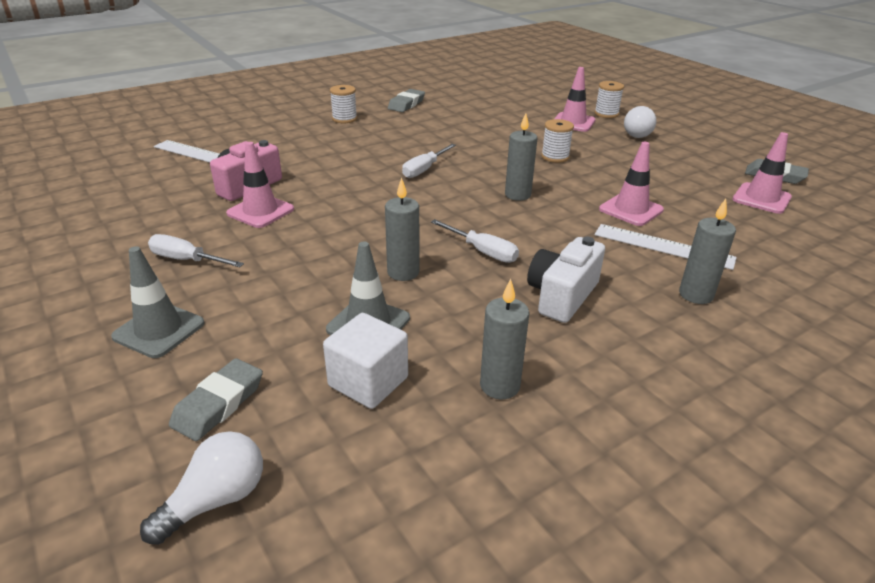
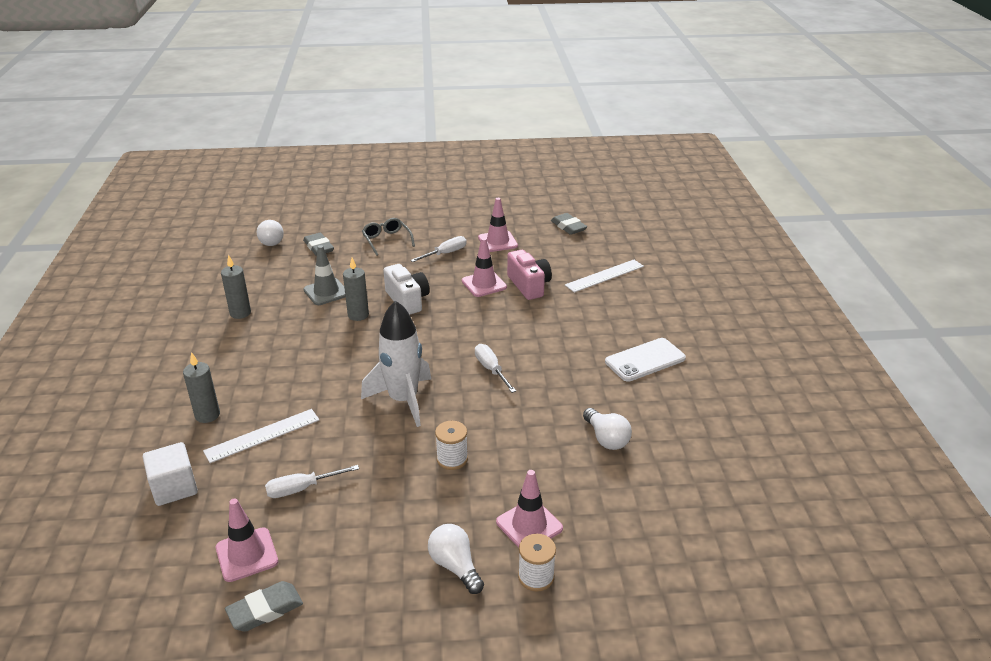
camera: 120 degrees right, 0 degrees up
grey traffic cone [111,246,204,358] -> grey glasses [362,218,415,256]
white cube [323,313,408,409] -> white cube moved to [143,442,198,506]
white spool [330,85,357,123] -> white phone [605,338,686,382]
grey eraser [388,89,425,112] -> grey eraser moved to [551,213,587,235]
white screwdriver [431,219,519,263] -> white screwdriver moved to [265,465,359,498]
grey candle [505,113,537,201] -> white rocket [361,300,431,427]
white camera [527,237,605,323] -> white camera moved to [383,264,429,315]
pink traffic cone [599,142,664,226] -> pink traffic cone moved to [478,198,518,252]
none -> white light bulb [583,408,632,450]

